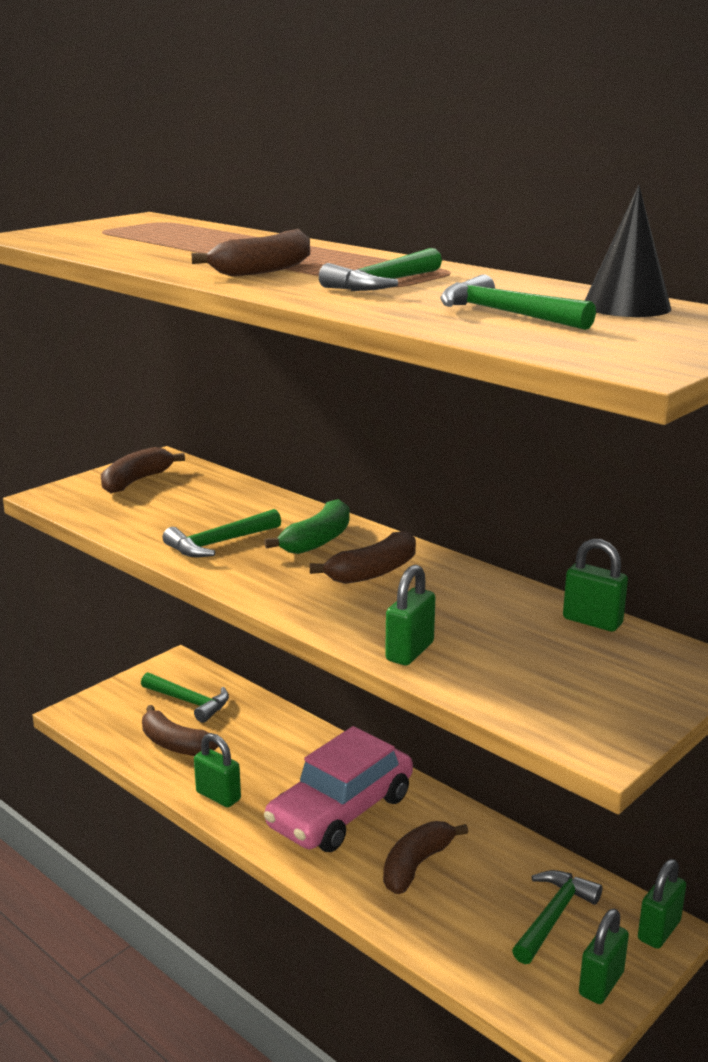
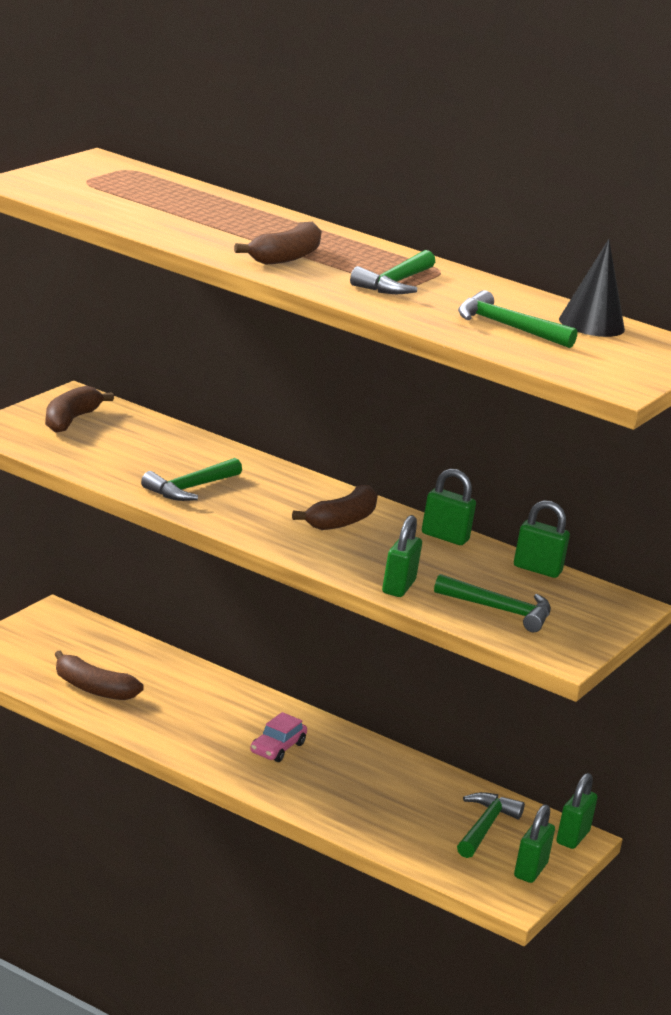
camera: 15 degrees left, 0 degrees up
green hammer [141,672,229,723] -> green hammer moved to [434,574,551,632]
green padlock [194,733,241,807] -> green padlock moved to [422,469,476,545]
green banana [264,499,350,554] -> none
pink car [264,726,413,852] -> pink car [250,712,307,762], size x0.46
brown banana [383,821,468,894] -> none

